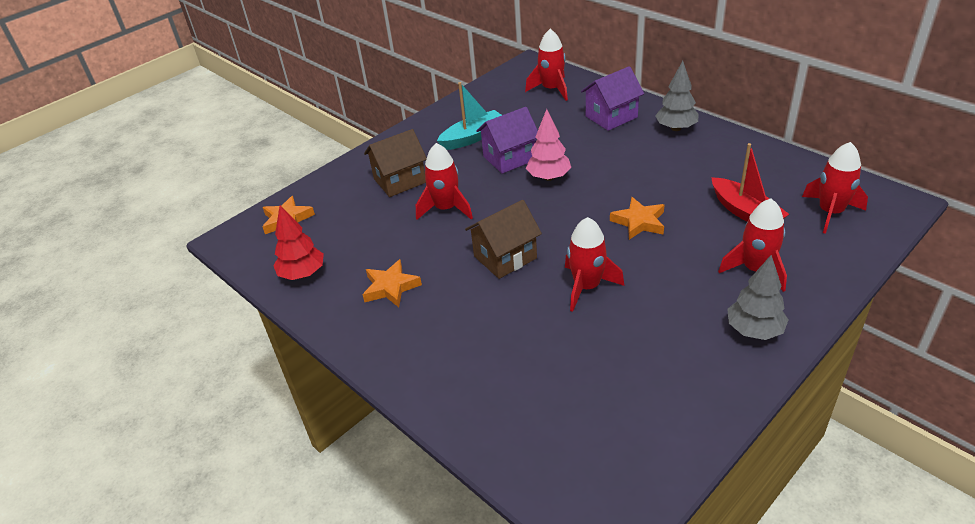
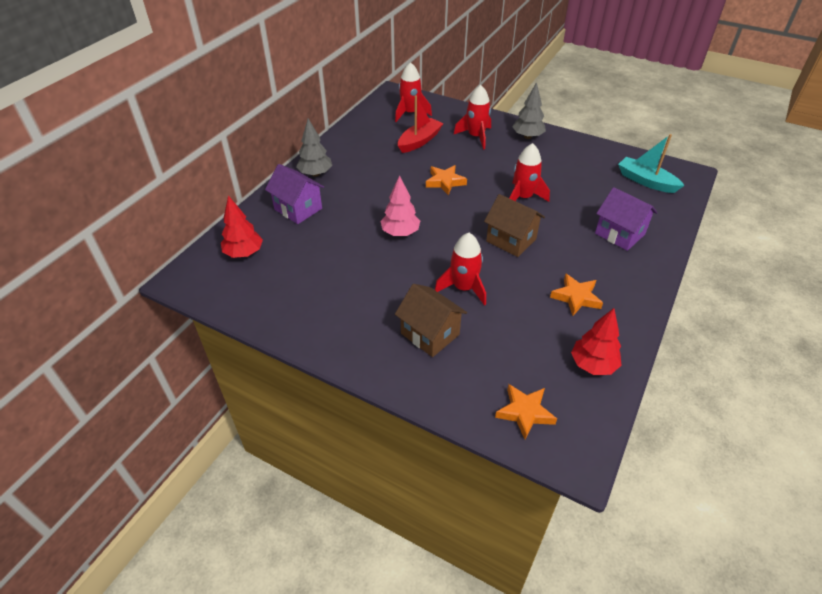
camera: 110 degrees left, 5 degrees up
turquoise boat [437,82,502,150] -> turquoise boat moved to [618,134,685,193]
purple house [476,107,538,174] -> purple house moved to [595,187,658,251]
red rocket [525,29,568,101] -> red tree [221,195,263,258]

